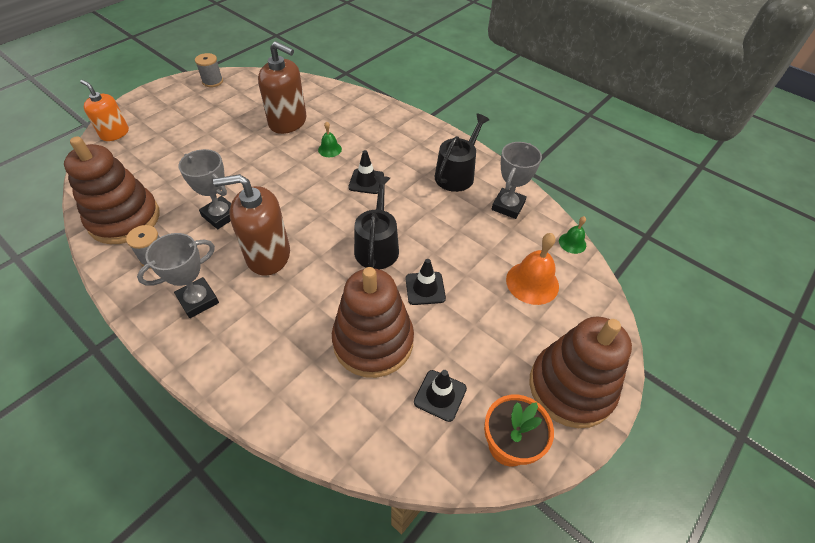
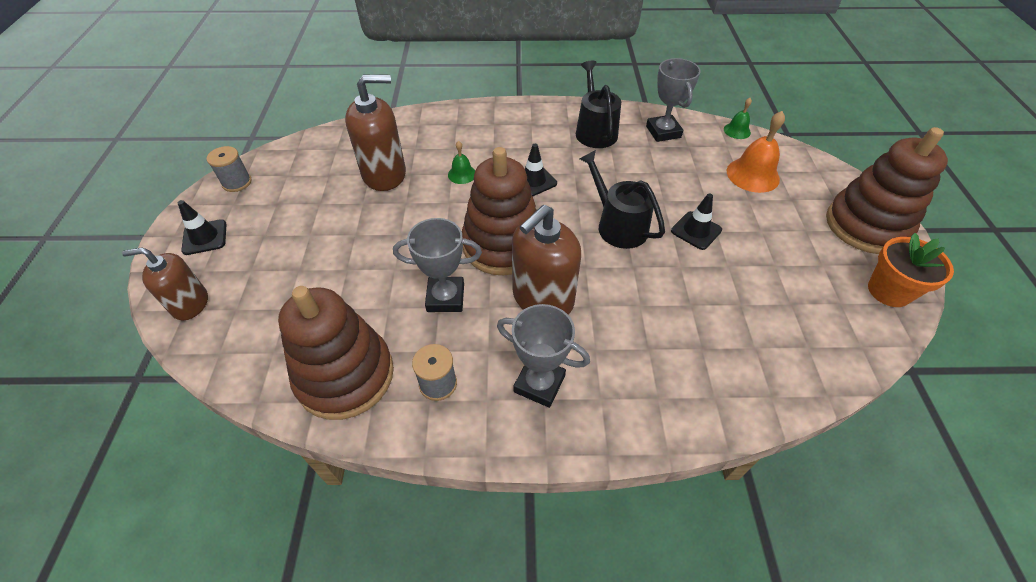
camera: 40 degrees left, 0 degrees up
orange soap dispenser [80,80,129,141] -> brown soap dispenser [122,247,208,320]
grey trophy [137,233,219,318] -> grey trophy turned 75 degrees counterclockwise [497,304,590,408]
brown stacking toy [332,267,414,378] -> brown stacking toy moved to [462,147,537,275]
black traffic cone [414,370,467,422] -> black traffic cone moved to [178,200,226,255]

